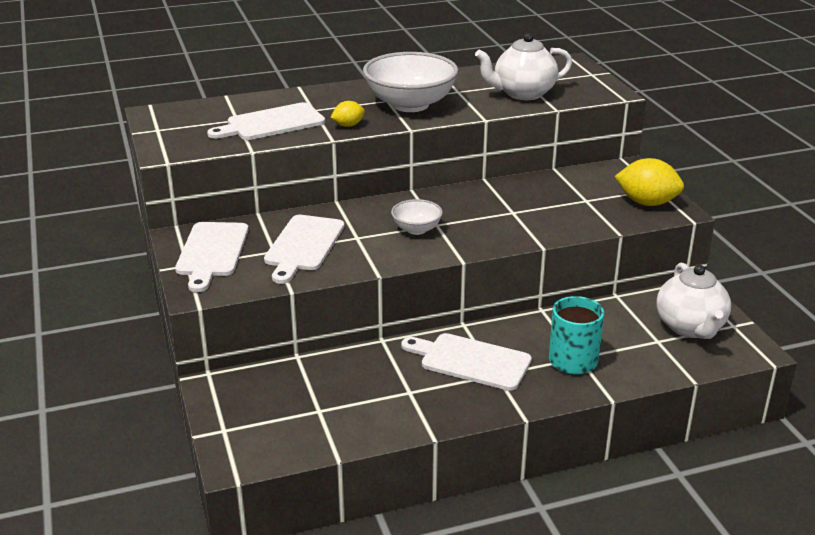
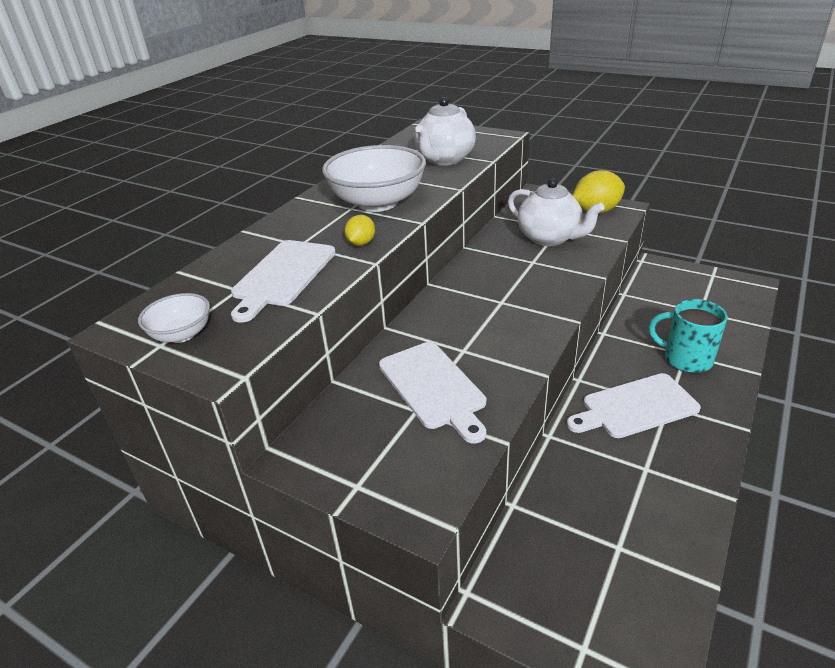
camera: 40 degrees left, 5 degrees up
white cutting board [175,222,249,292] -> none
white bowl [391,199,443,235] -> white bowl moved to [138,293,210,343]
white teapot [656,263,731,339] -> white teapot moved to [508,178,605,246]

